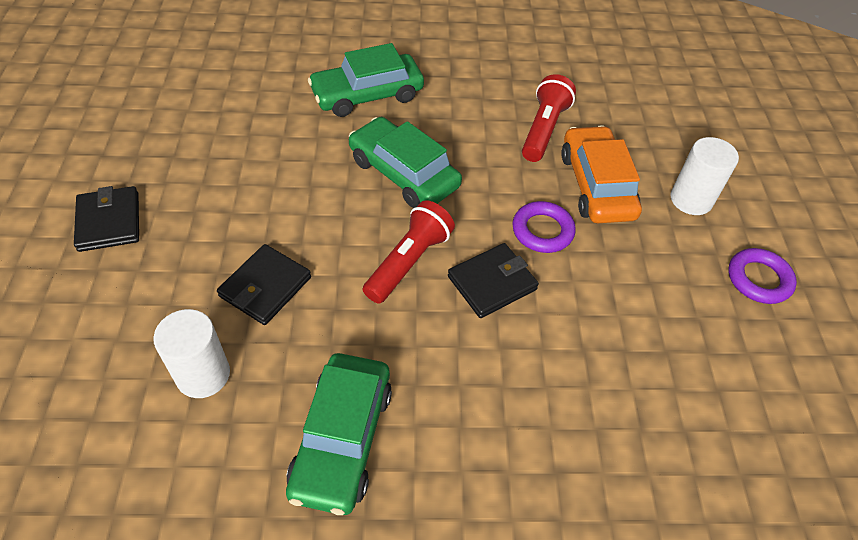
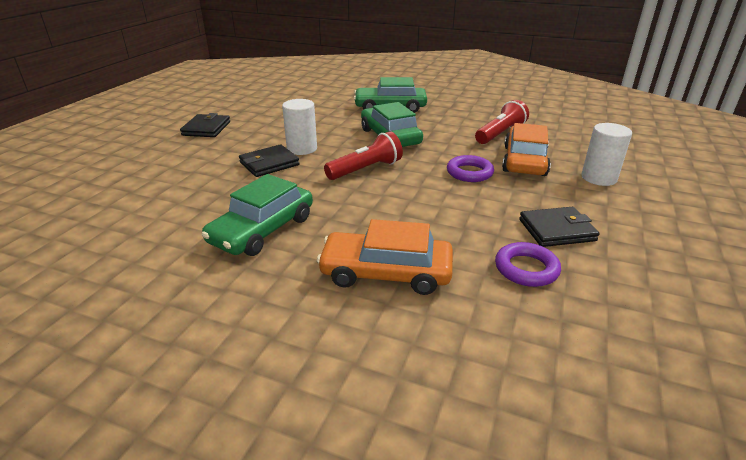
camera: 25 degrees right, 20 degrees down
white cylinder [153,309,230,398] -> white cylinder moved to [282,99,317,155]
black wallet [448,243,539,318] -> black wallet moved to [519,207,600,247]
purple ring [728,248,797,304] -> purple ring moved to [495,242,561,287]
none -> orange car [317,219,453,295]

